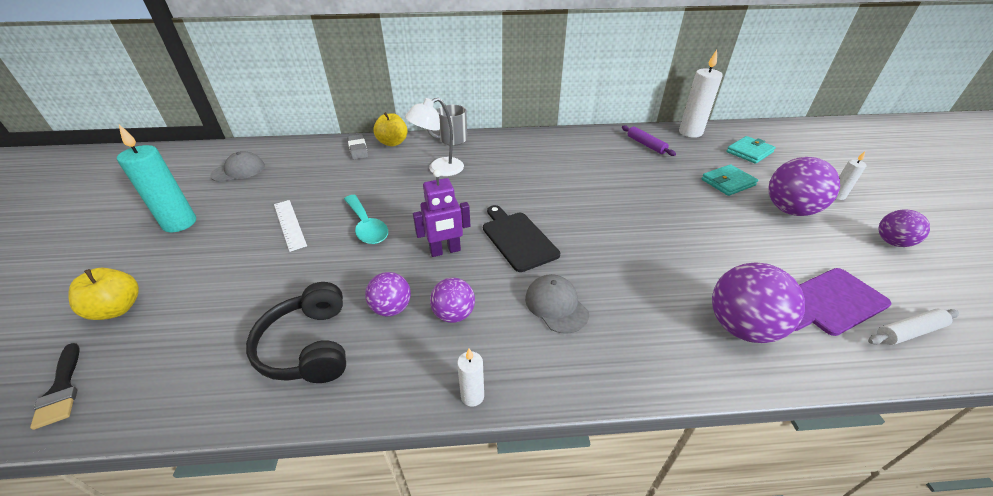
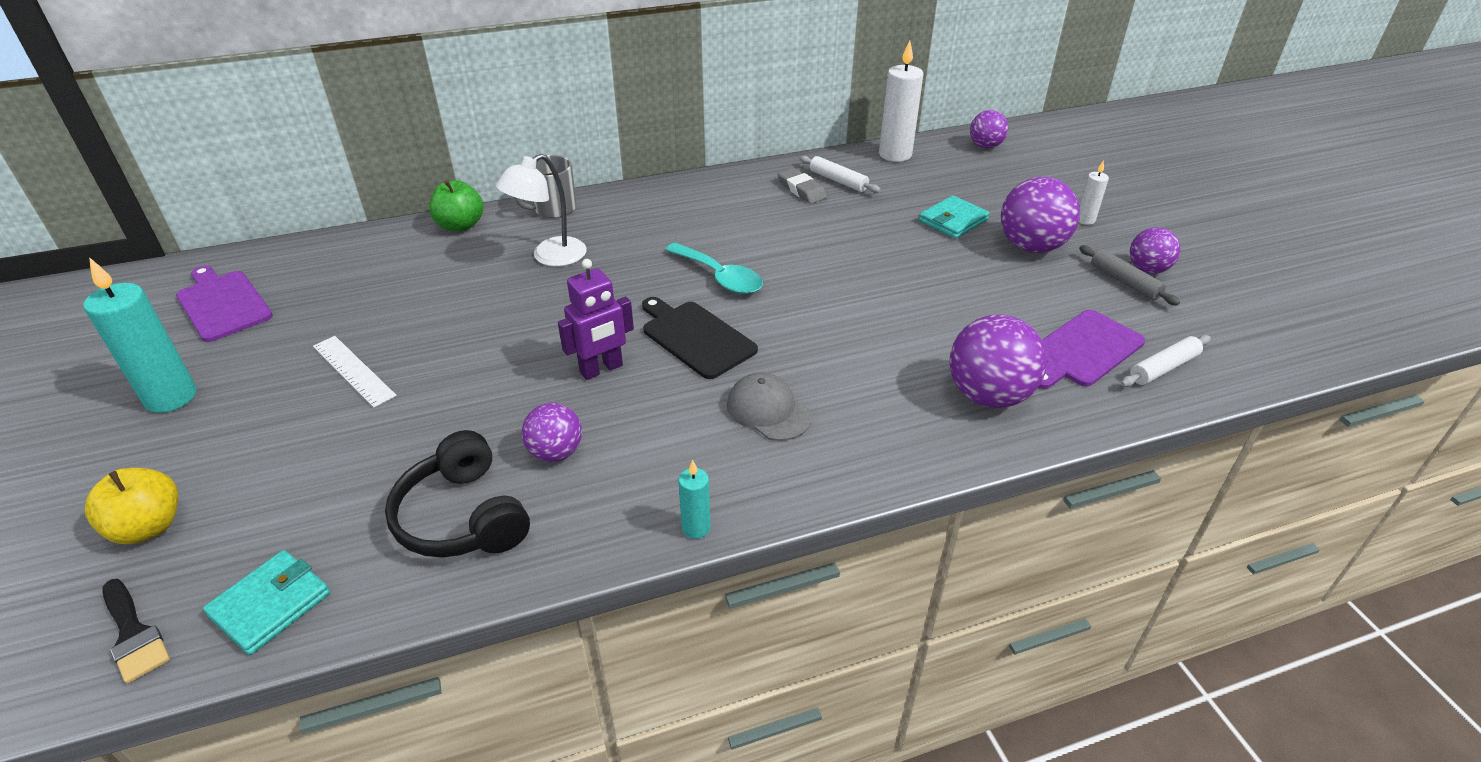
camera: 15 degrees left, 0 degrees up
grey cap [210,151,265,182] -> purple cutting board [176,266,273,342]
turquoise spoon [344,195,388,244] -> turquoise spoon moved to [665,243,763,294]
grey eraser [347,134,368,160] -> grey eraser moved to [777,168,827,204]
yellow apple [373,112,408,146] -> green apple [429,180,483,232]
purple ball [430,278,475,323] -> purple ball moved to [970,110,1008,148]
white candle [457,349,484,407] -> turquoise candle [678,460,710,539]
purple rolling pin [622,125,676,156] -> white rolling pin [800,156,881,193]
turquoise wallet [726,136,776,164] -> turquoise wallet moved to [203,550,330,655]
none -> grey rolling pin [1079,245,1180,306]

